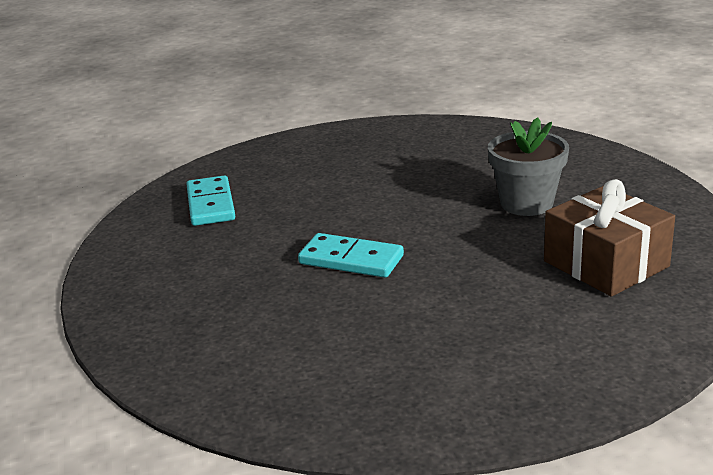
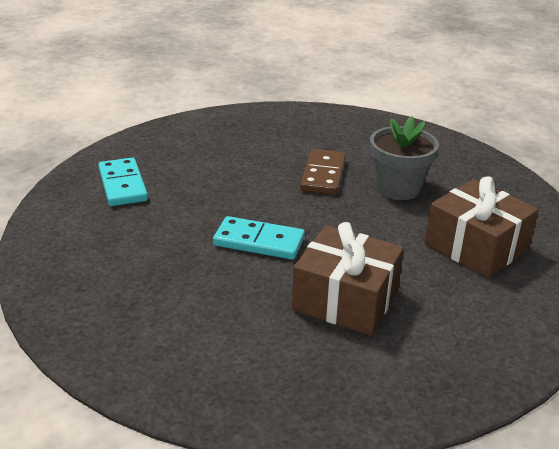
camera: 10 degrees left, 5 degrees up
none -> brown gift [292,222,404,336]
none -> brown domino [300,149,346,195]

